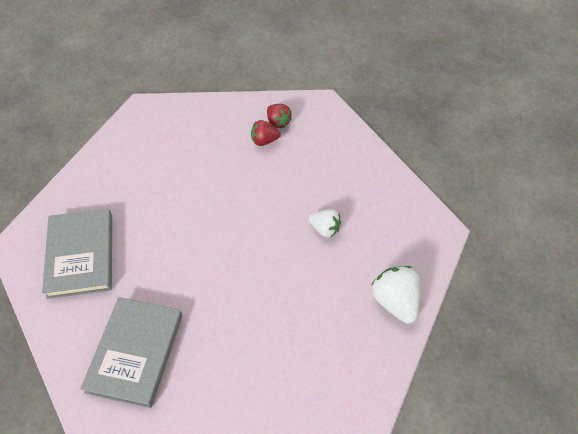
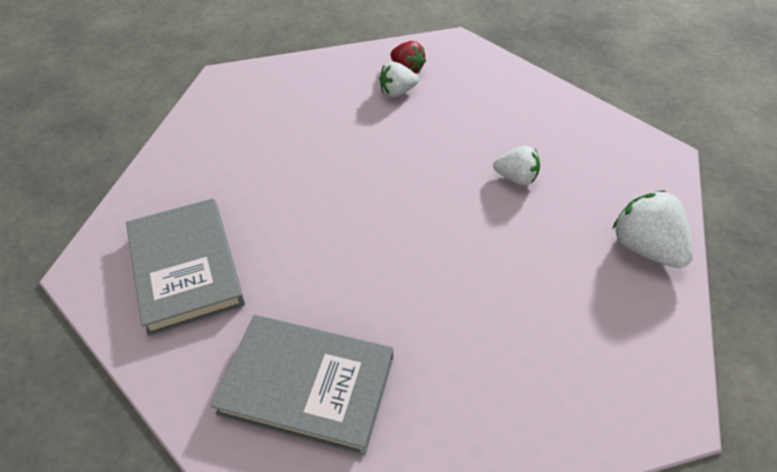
camera: 10 degrees left, 5 degrees down
grey book [80,297,183,408] -> grey book turned 75 degrees counterclockwise [211,315,393,455]
red strawberry [251,120,281,146] -> white strawberry [379,62,419,97]

